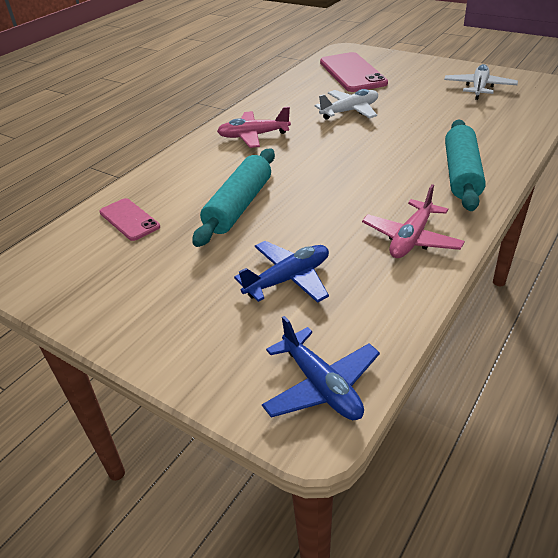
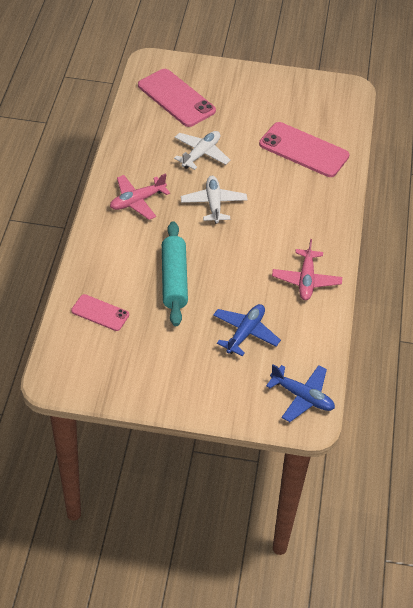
camera: 30 degrees left, 10 degrees up
white plane [444,64,518,100] -> white plane moved to [181,176,247,224]
turquoise rolling pin [445,120,486,211] -> none
none -> pink phone [259,122,350,177]

